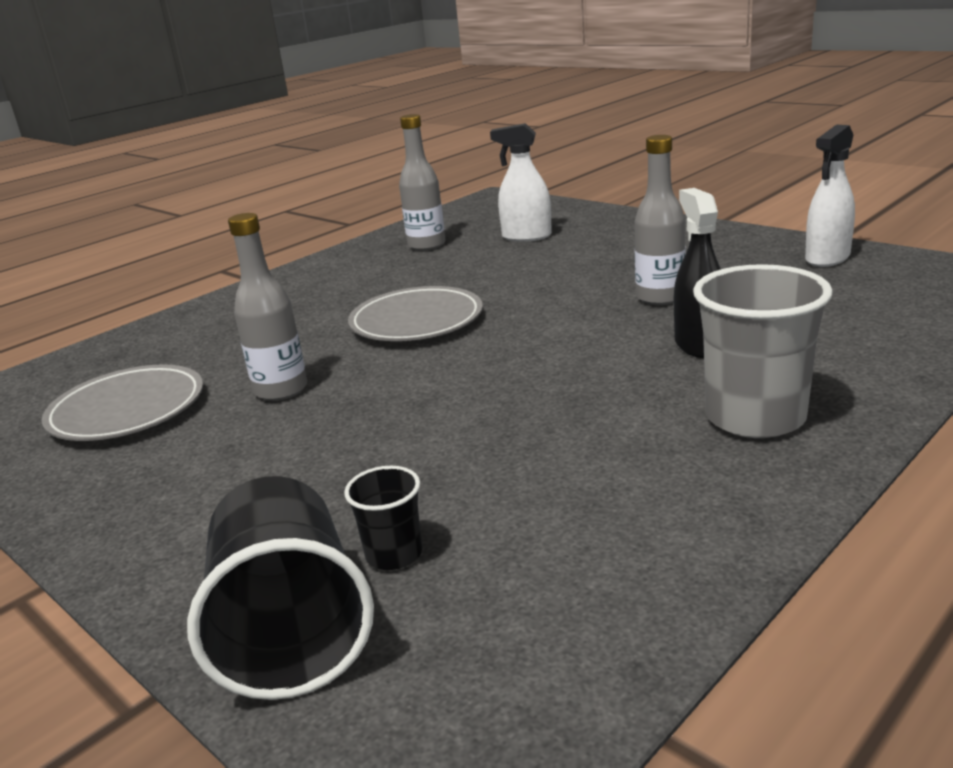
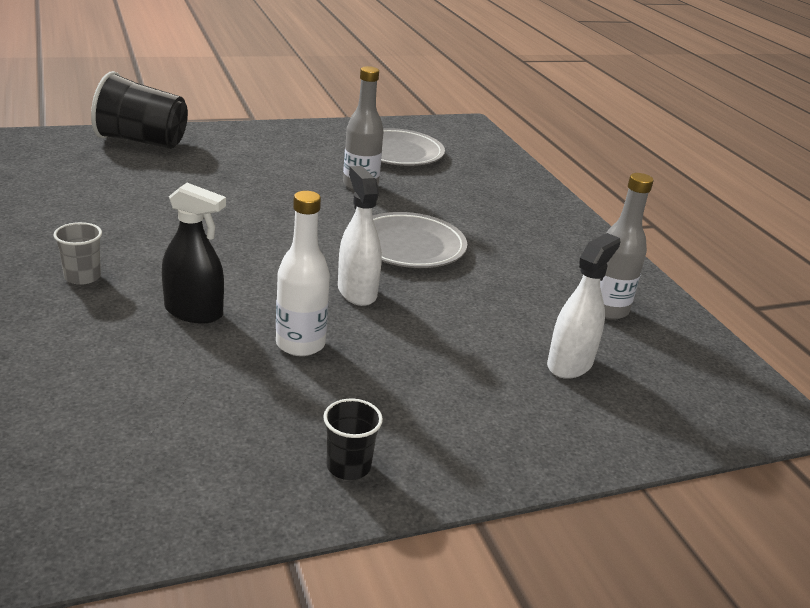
camera: 110 degrees right, 5 degrees up
black cup [344,466,422,570] -> black cup moved to [323,399,383,480]
grey bottle [634,135,686,305] -> white bottle [276,191,330,356]
grey cup [693,264,833,438] -> grey cup [53,222,102,285], size x0.50
white spray bottle [805,125,855,267] -> white spray bottle moved to [338,166,382,306]

